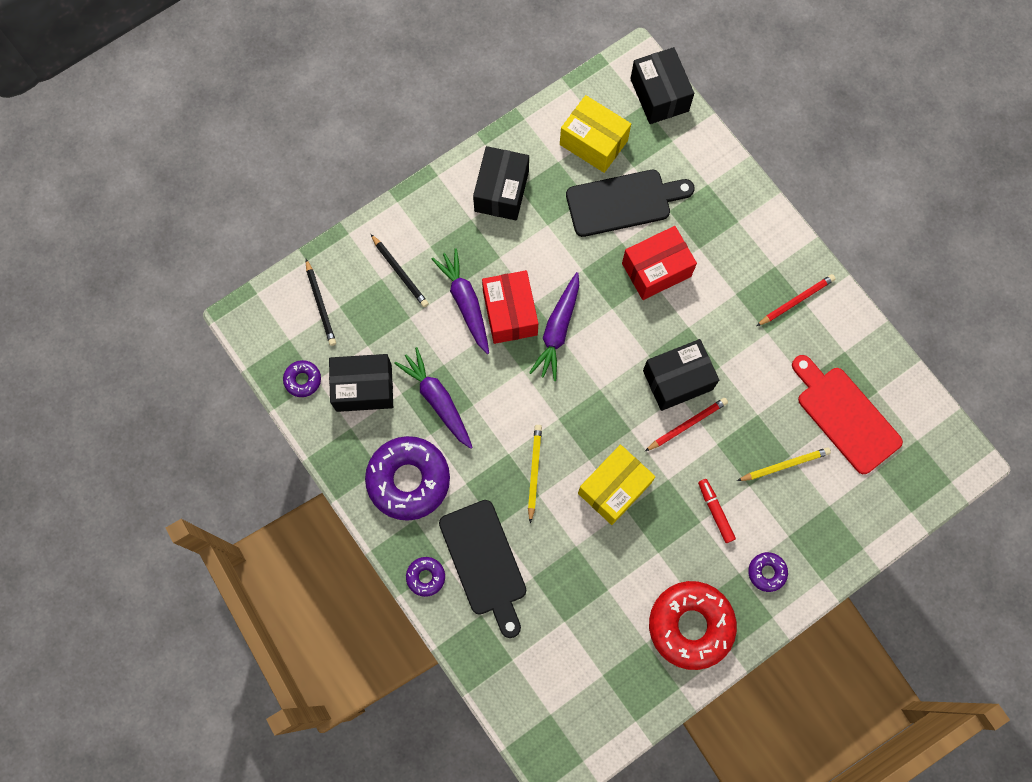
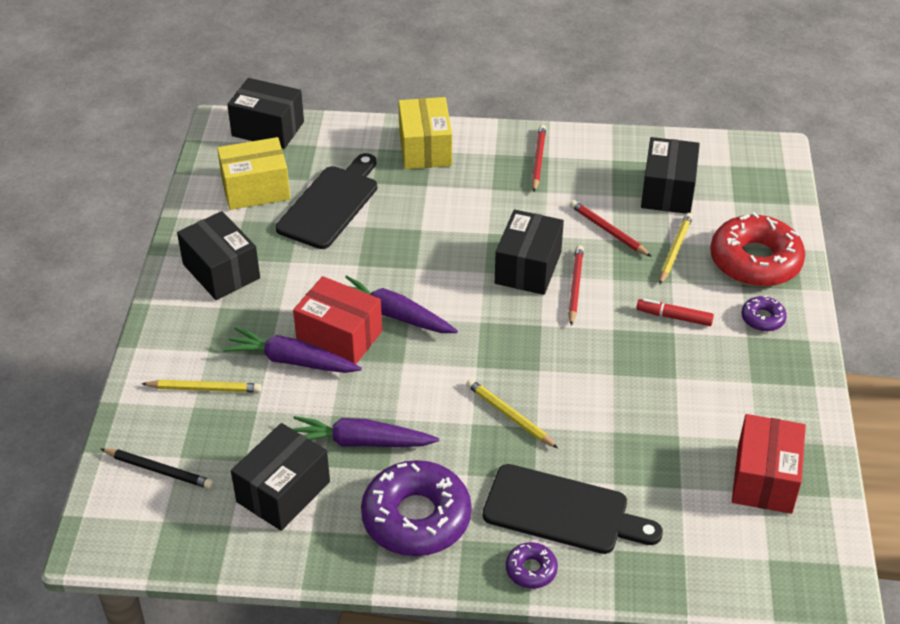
camera: 50 degrees left, 30 degrees down
purple donut [283,360,321,397] -> none
black pencil [371,234,429,307] -> yellow pencil [141,380,262,393]
purple carrot [529,272,579,381] -> purple carrot turned 150 degrees clockwise [345,275,458,333]
yellow box [578,445,655,525] -> yellow box moved to [398,97,452,169]
red box [622,226,697,300] -> red box moved to [732,414,806,514]
red donut [649,581,737,670] -> red donut moved to [710,212,805,287]
red cutting board [792,355,903,474] -> black box [641,137,700,214]
none -> red pencil [570,200,652,257]

